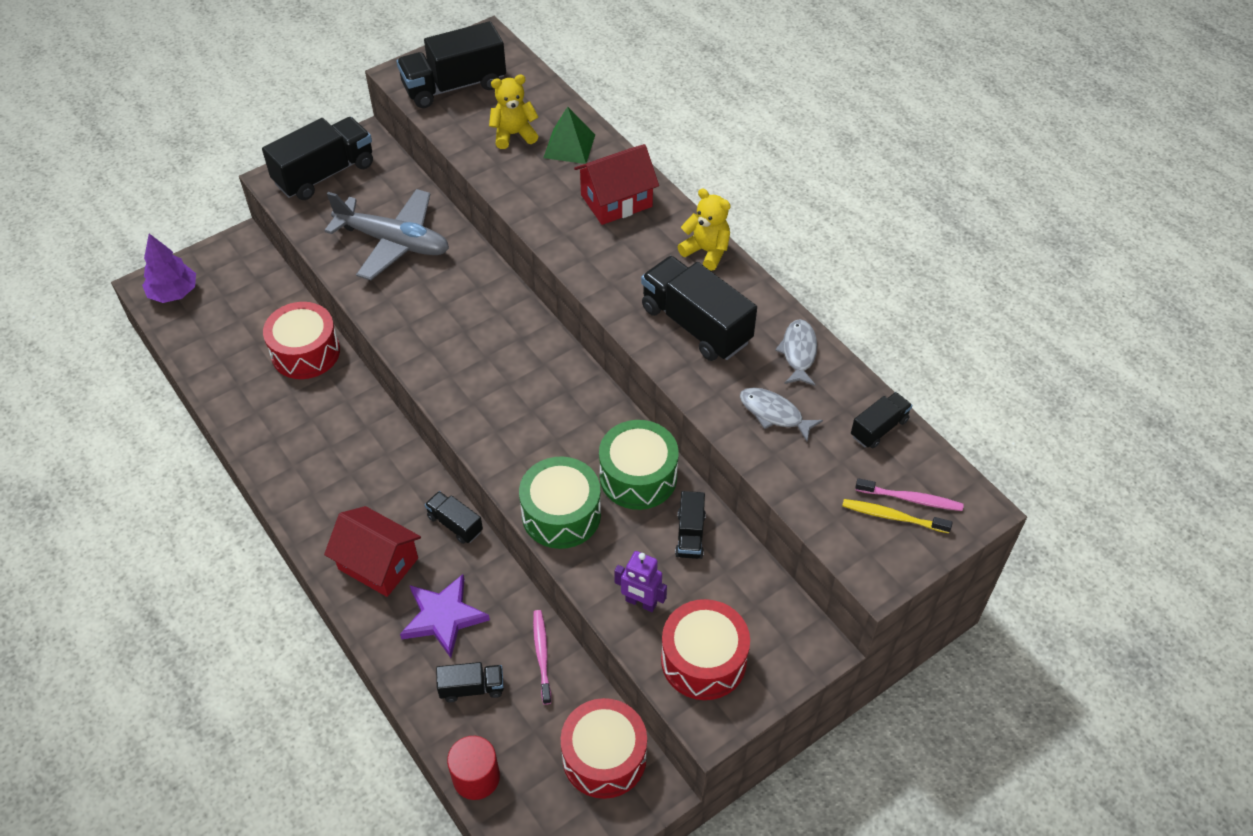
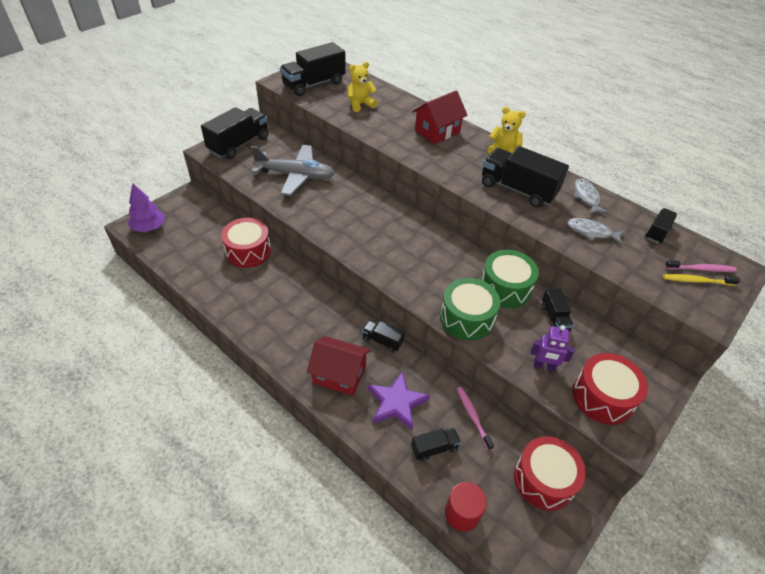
camera: 15 degrees left, 5 degrees down
green pyramid [543,107,595,164] -> none

